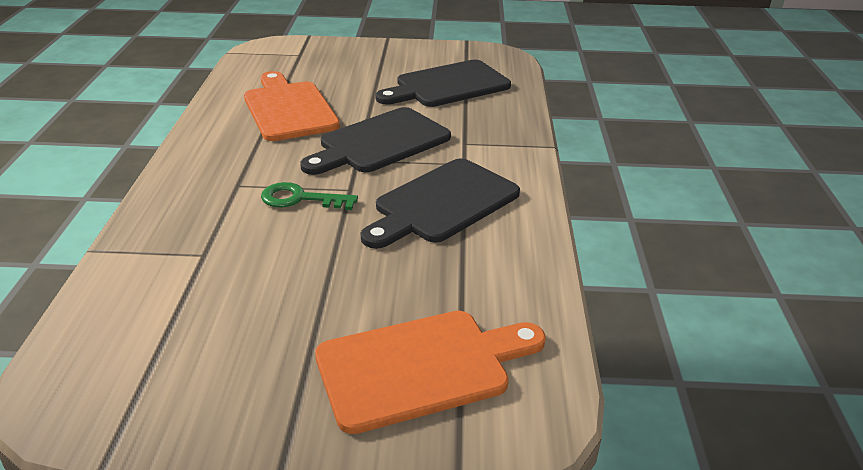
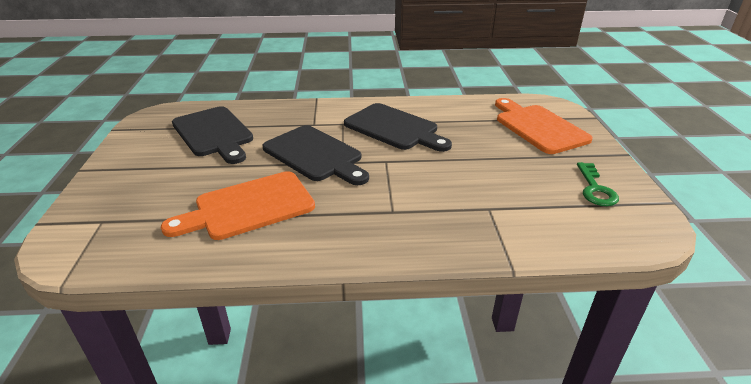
camera: 95 degrees left, 0 degrees up
green key [261,182,358,210] -> green key moved to [577,162,619,206]

